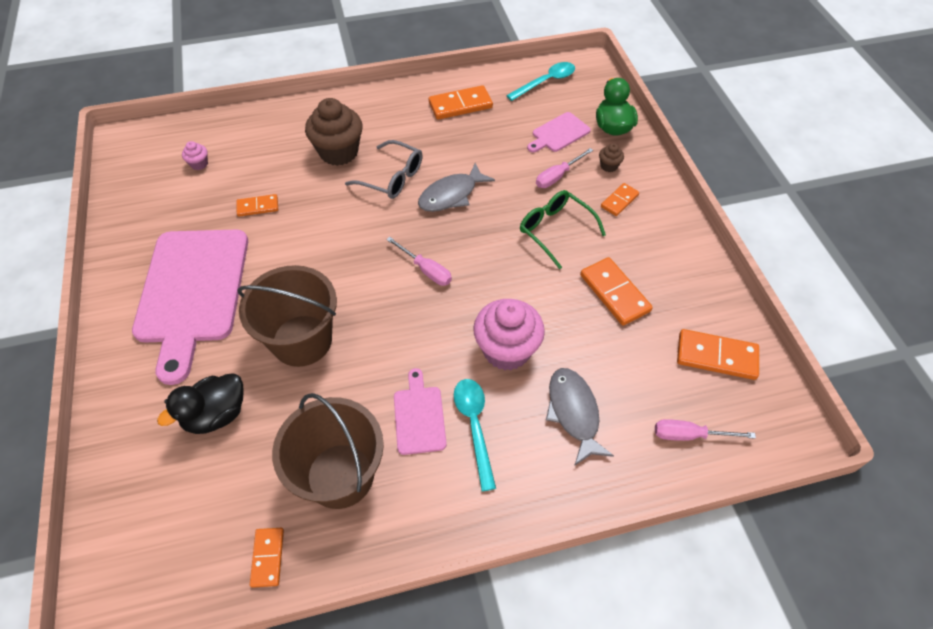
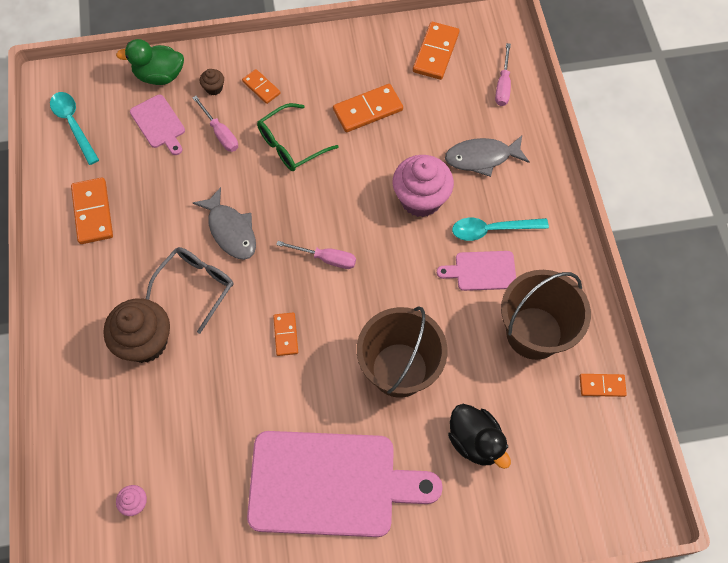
camera: 85 degrees left, 10 degrees up
orange domino [236,194,278,217] -> orange domino moved to [273,312,298,356]
pink screwdriver [386,237,452,286] -> pink screwdriver turned 60 degrees clockwise [276,241,356,269]

